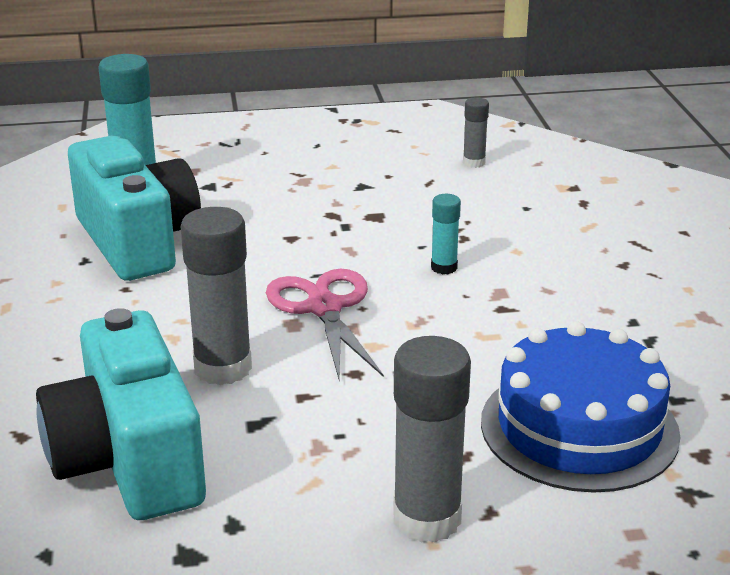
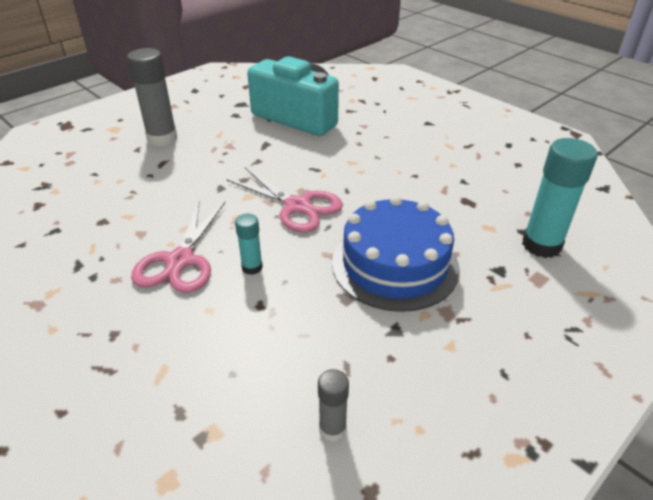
camera: 145 degrees right, 10 degrees up
turquoise camera [68,135,201,281] -> none
grey glue stick [180,207,252,385] -> none
blue cake [481,321,681,493] -> blue cake moved to [332,196,460,312]
none -> pink scissors [131,200,225,293]

